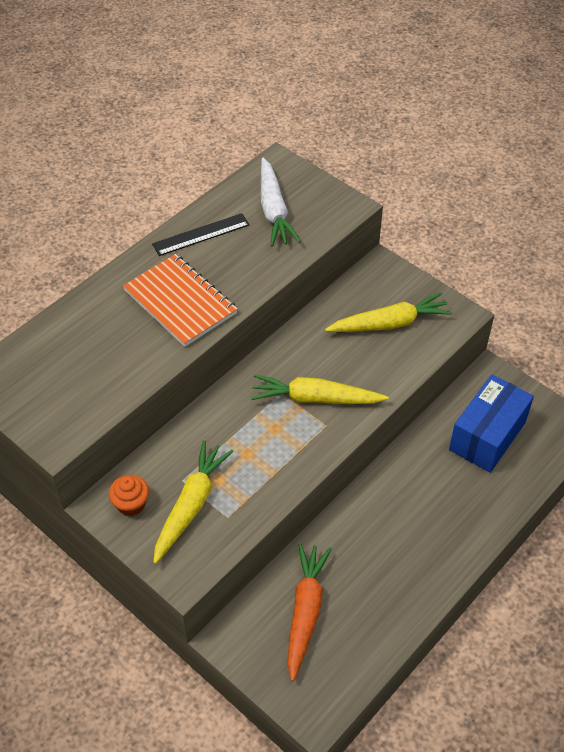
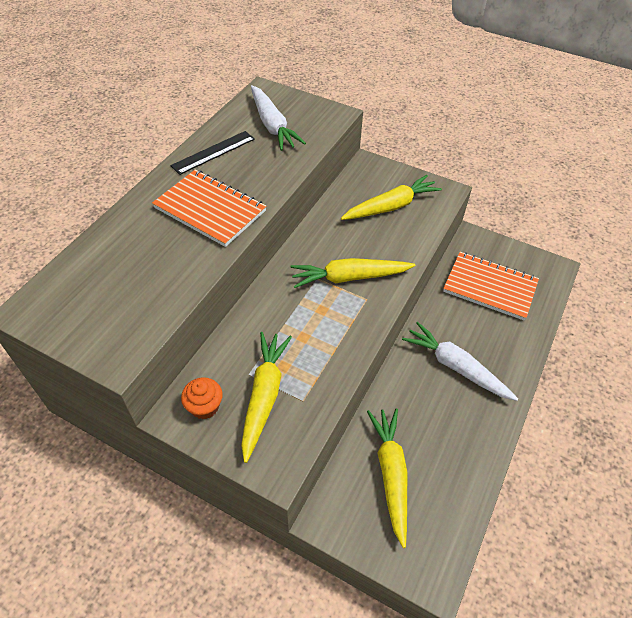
camera: 15 degrees left, 0 degrees up
orange carrot [287,543,331,681] -> yellow carrot [367,408,407,548]
blue box [449,374,534,473] -> orange notebook [443,252,539,320]
none -> white carrot [402,322,518,401]

